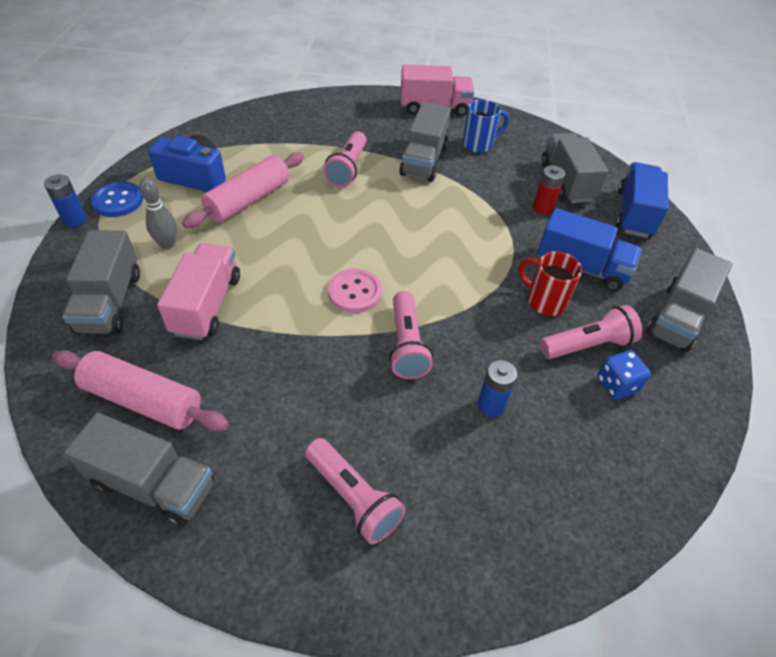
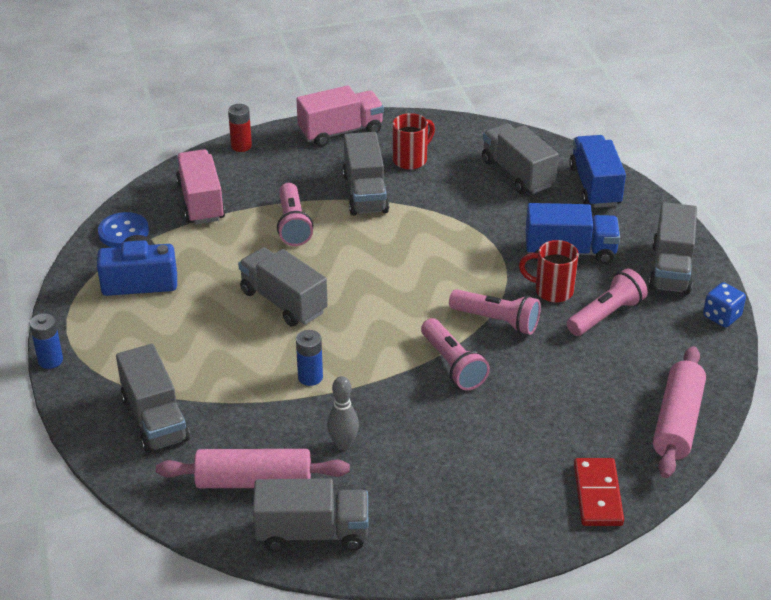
camera: 20 degrees left, 10 degrees down
blue button [91,181,143,217] -> blue button moved to [98,212,149,247]
grey bowling pin [139,177,177,249] -> grey bowling pin moved to [327,376,359,450]
pink truck [157,243,240,340] -> pink truck moved to [176,149,225,224]
pink rolling pin [182,152,304,228] -> pink rolling pin moved to [653,346,706,478]
pink flashlight [305,438,406,544] -> pink flashlight moved to [449,289,541,335]
pink button [328,269,382,313] -> none
blue mug [463,99,509,153] -> red mug [392,113,435,170]
blue battery [478,360,517,417] -> blue battery moved to [296,330,323,386]
red battery [533,165,565,215] -> red battery moved to [228,104,252,152]
blue dice [597,350,651,400] -> blue dice moved to [703,282,746,327]
none -> grey truck [238,247,328,326]
none -> red domino [574,458,624,526]

